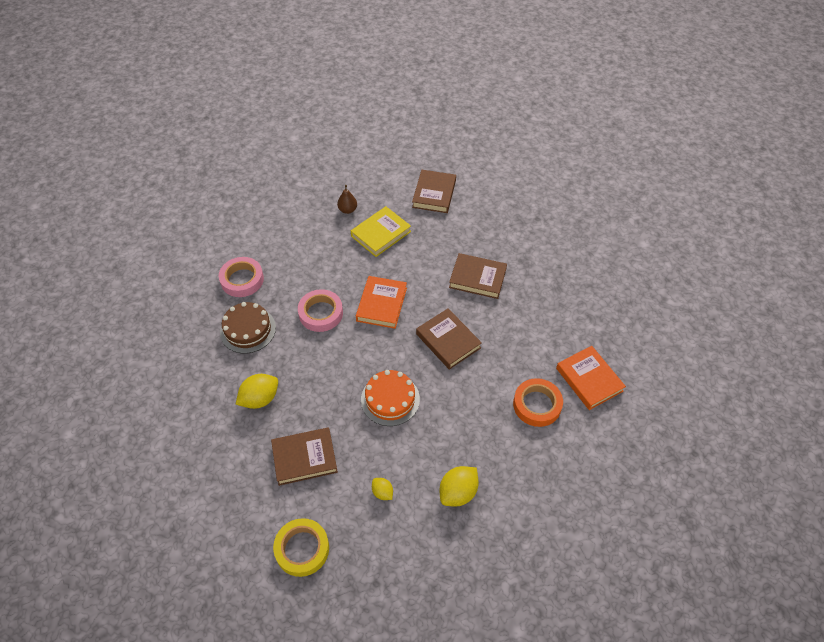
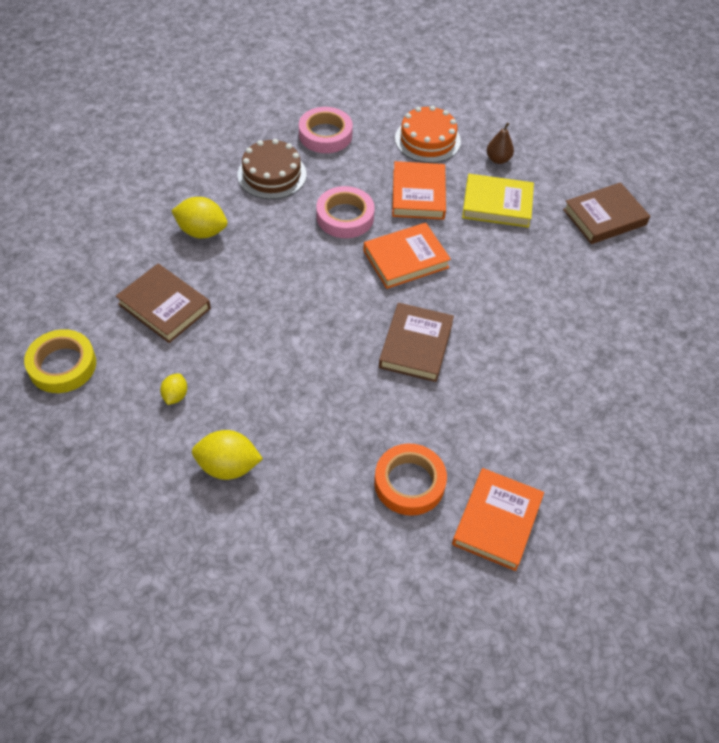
camera: 50 degrees right, 0 degrees up
orange cake [361,370,420,426] -> orange cake moved to [395,105,461,163]
brown book [449,253,507,299] -> none
none -> orange book [392,161,446,220]

